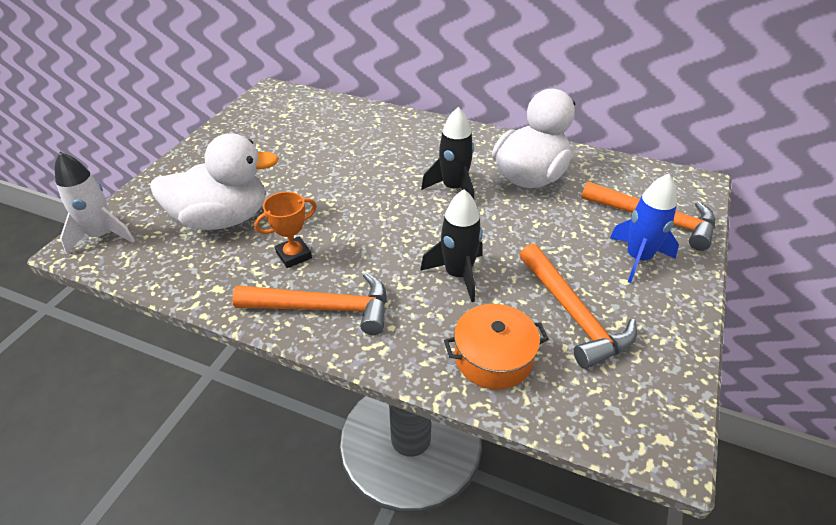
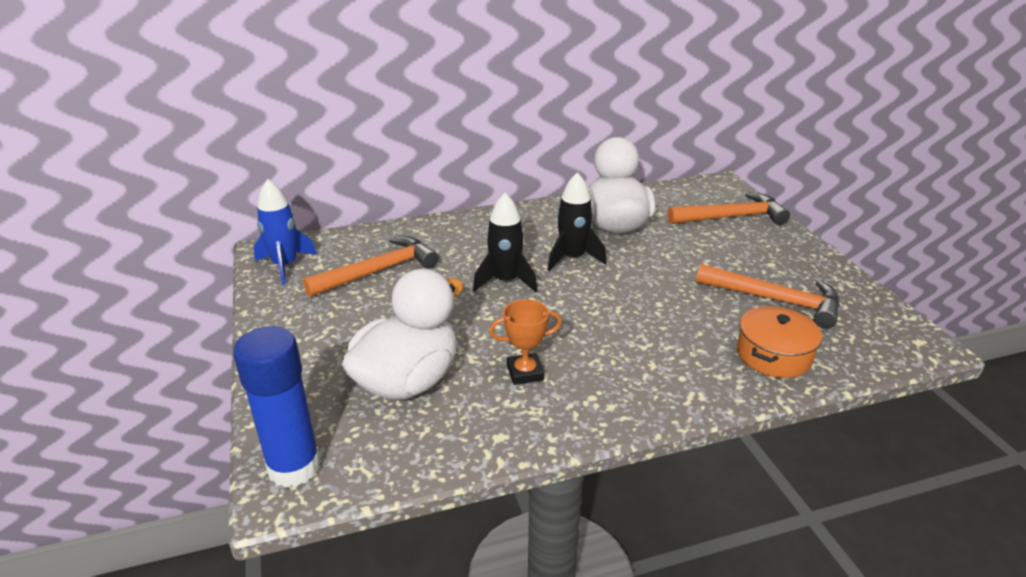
camera: 40 degrees left, 10 degrees down
white rocket [55,152,135,254] -> blue glue stick [233,326,321,488]
orange hammer [232,272,387,335] -> orange hammer moved to [303,236,439,297]
orange trophy [254,192,317,268] -> orange trophy turned 60 degrees clockwise [489,299,562,385]
black rocket [420,189,483,302] -> black rocket moved to [473,193,537,292]
blue rocket [610,174,679,283] -> blue rocket moved to [254,179,317,285]

